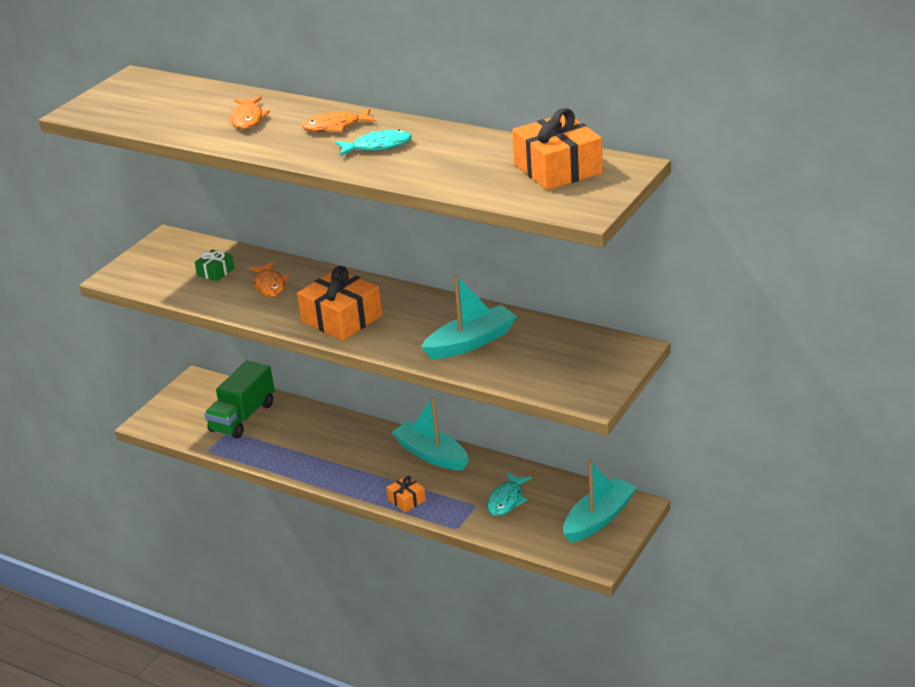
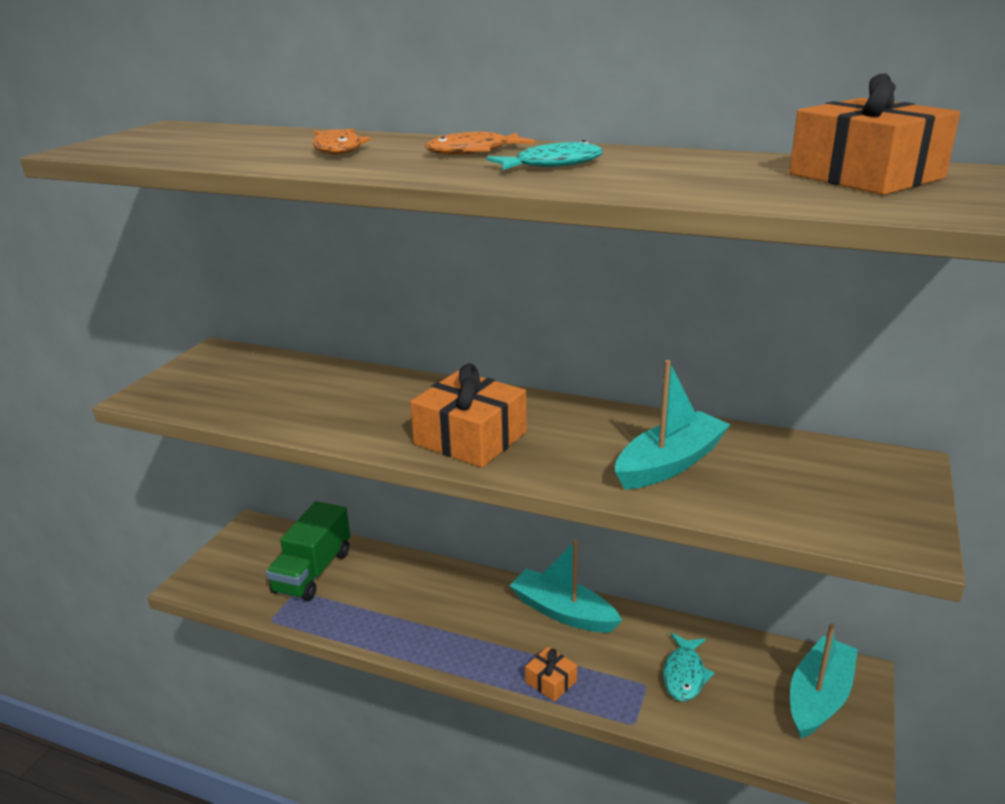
camera: 10 degrees left, 5 degrees down
green gift [195,249,234,281] -> none
orange fish [249,261,289,297] -> none

